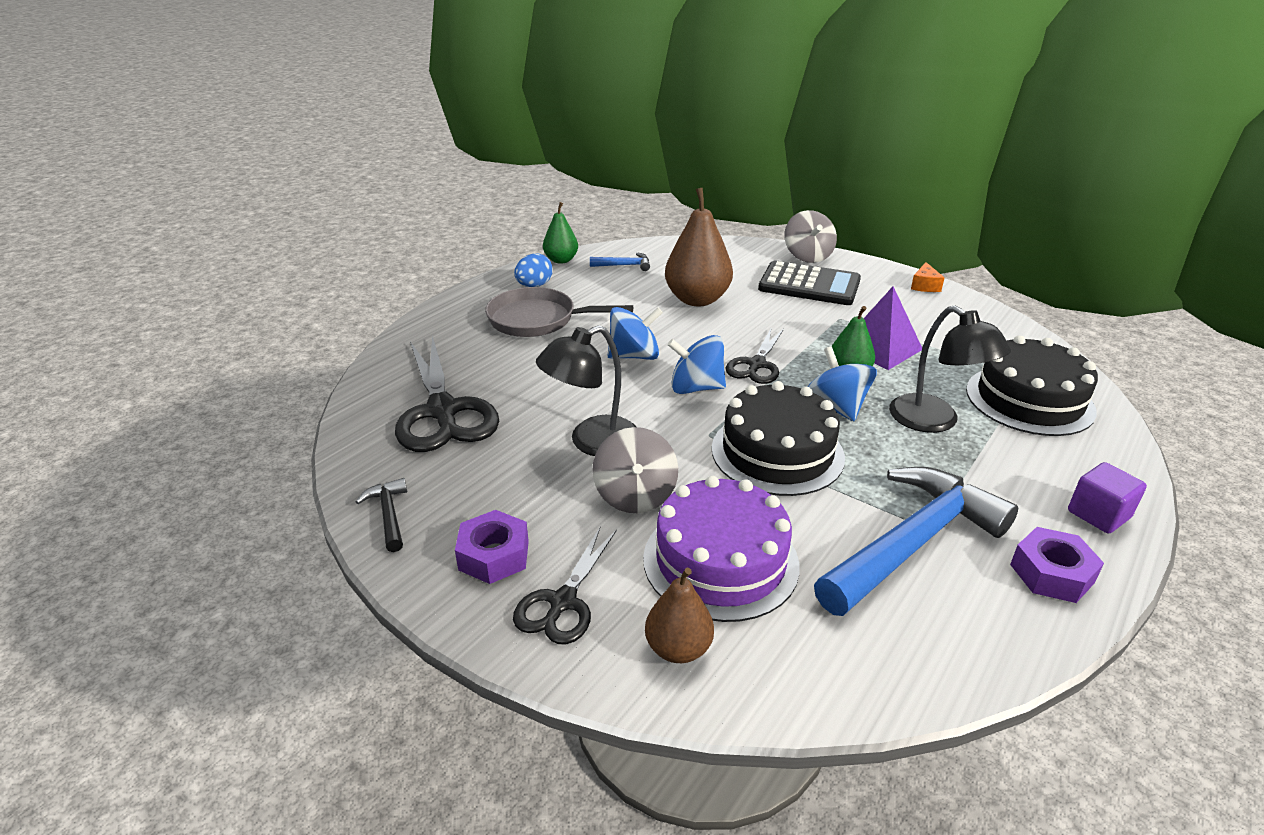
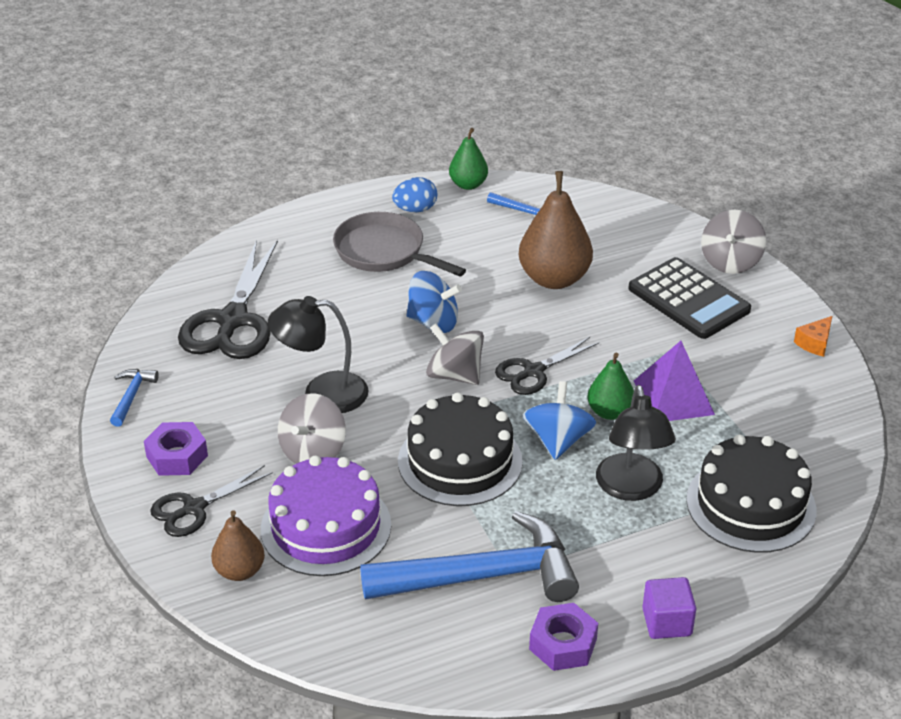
camera: 30 degrees right, 5 degrees up
black hammer [356,478,407,552] -> blue hammer [110,369,159,427]
blue spinning top [667,335,726,394] -> grey spinning top [426,323,484,385]

